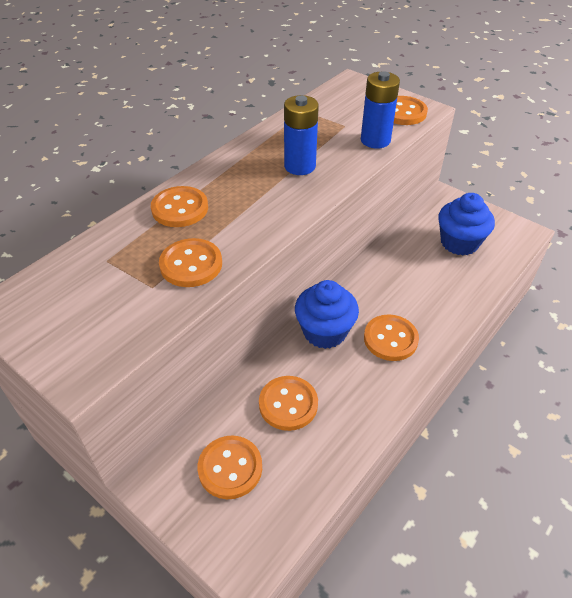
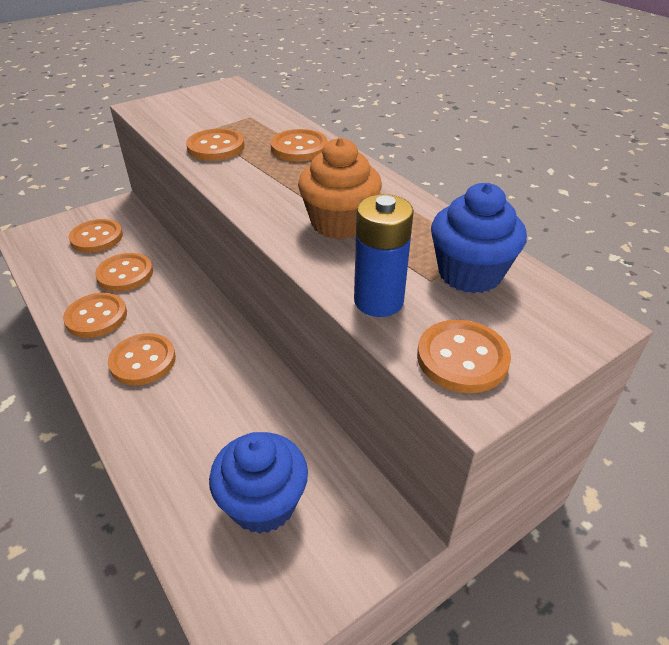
camera: 105 degrees right, 5 degrees down
blue battery [284,95,319,175] -> orange cupcake [298,137,382,239]
blue cupcake [295,280,359,349] -> blue cupcake moved to [431,183,527,293]
none -> orange button [63,293,127,338]

